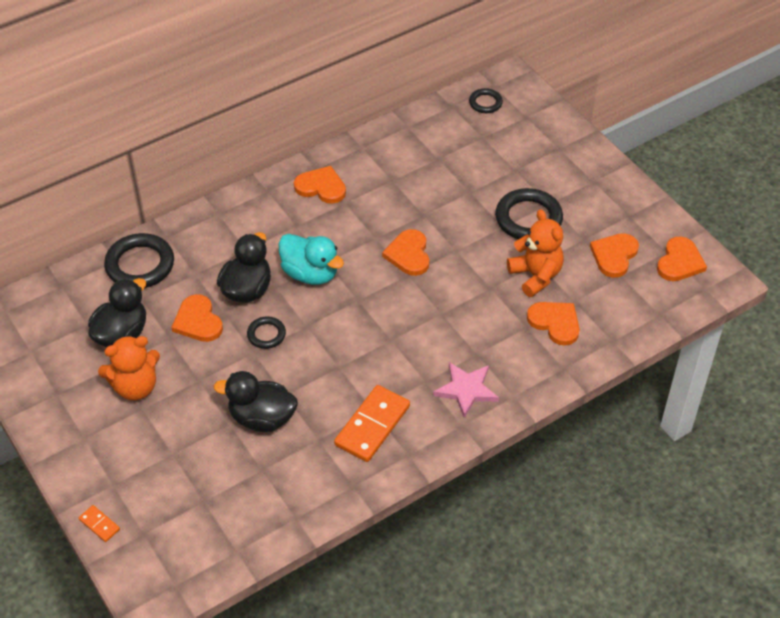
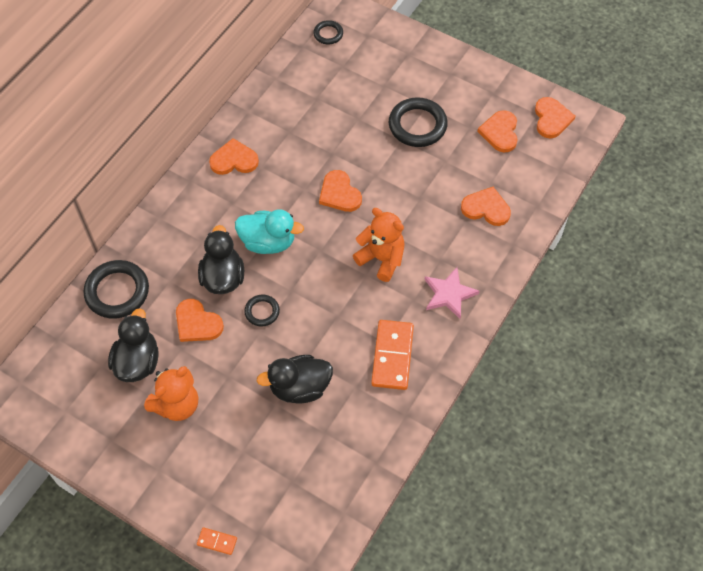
camera: 25 degrees left, 10 degrees up
orange teddy bear [507,209,564,297] -> orange teddy bear moved to [353,208,405,282]

